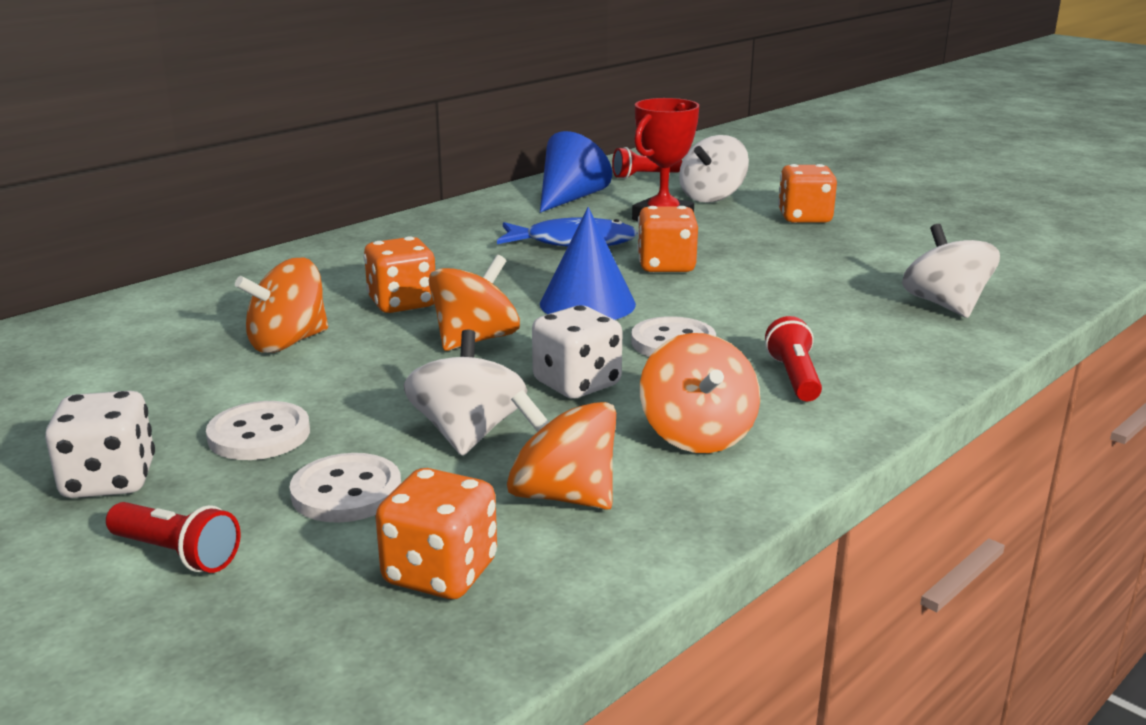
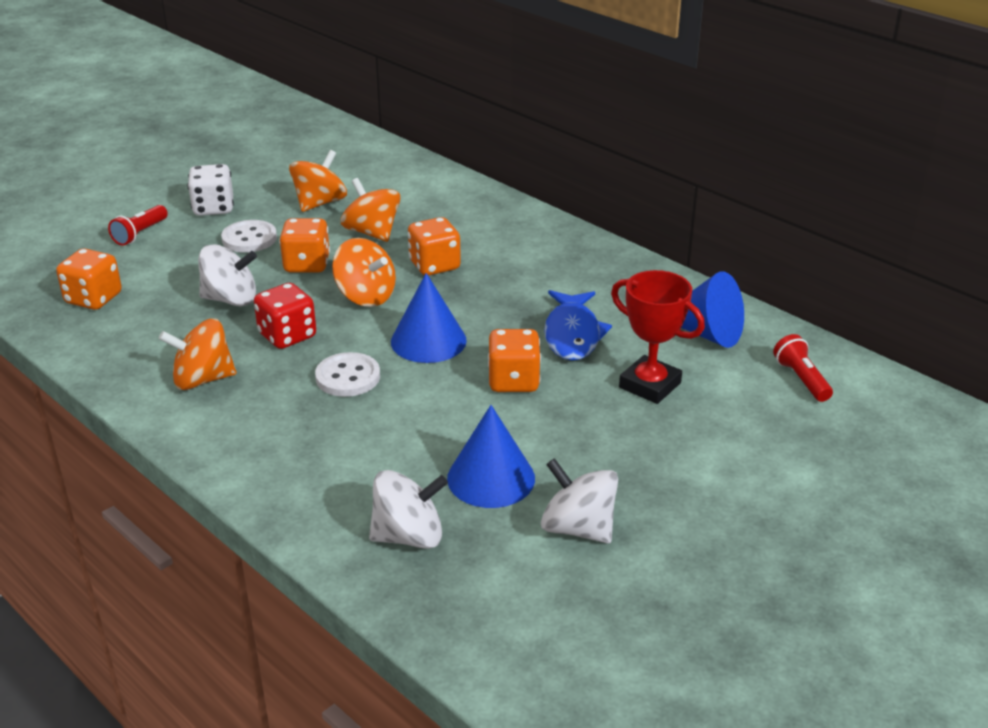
camera: 90 degrees right, 10 degrees up
white button [290,453,401,523] -> none
orange spinning top [507,390,616,510] -> orange spinning top moved to [289,150,347,212]
white dice [532,305,623,399] -> red dice [254,283,316,349]
white spinning top [679,135,749,203] -> white spinning top moved to [541,458,618,544]
red flashlight [765,316,822,401] -> none
orange dice [778,164,837,223] -> orange dice moved to [279,218,330,273]
none -> blue cone [447,405,535,508]

